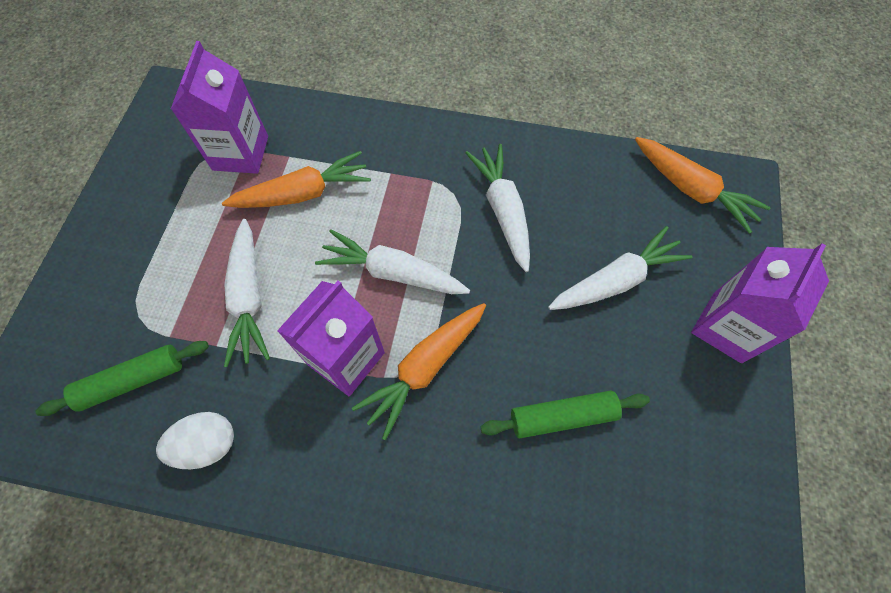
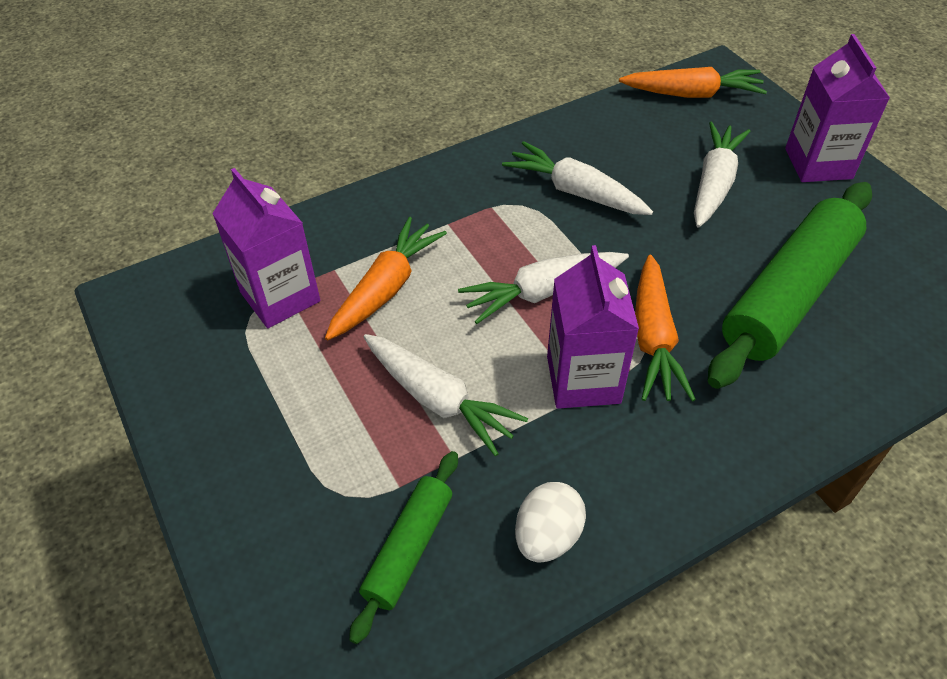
camera: 40 degrees left, 15 degrees down
green rolling pin [480,391,650,438] -> green rolling pin [708,182,872,389], size x1.88

